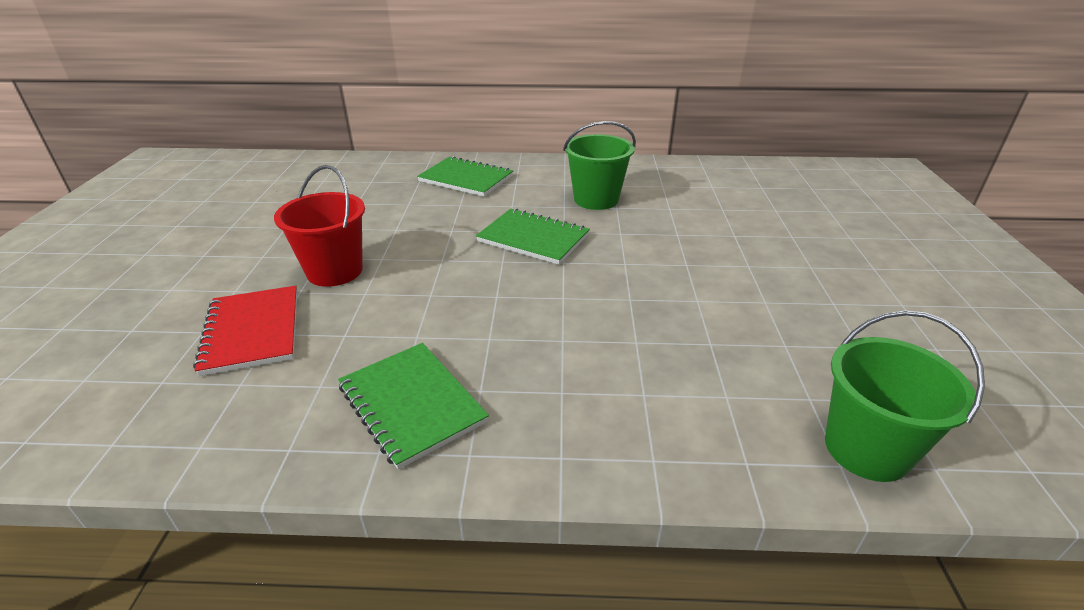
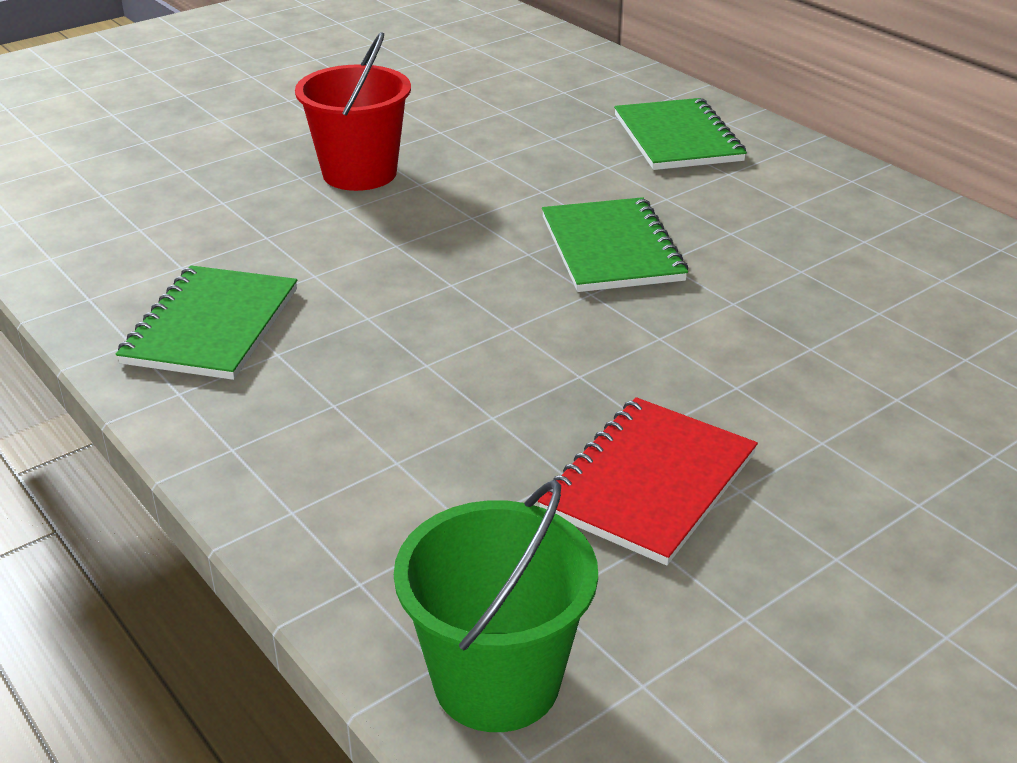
camera: 50 degrees right, 0 degrees up
red notebook [193,286,297,376] -> red notebook moved to [538,397,758,565]
green bucket [563,121,636,210] -> none

